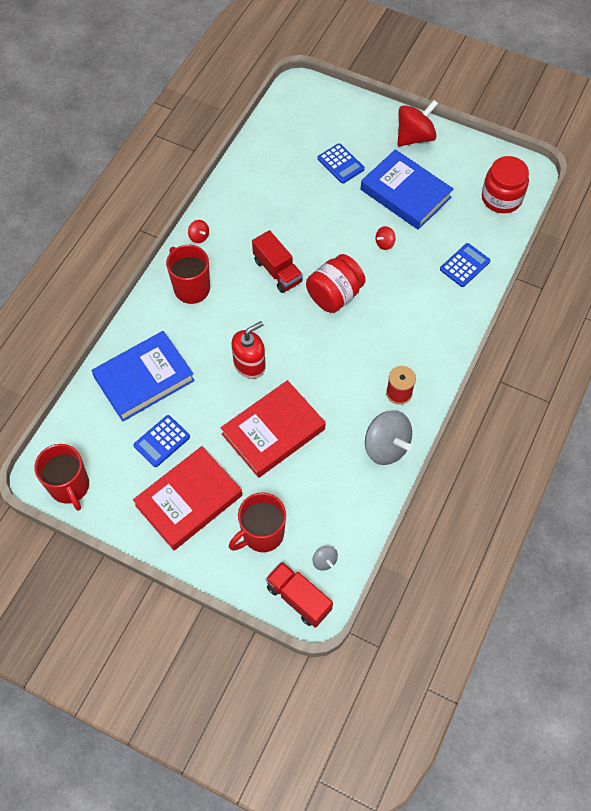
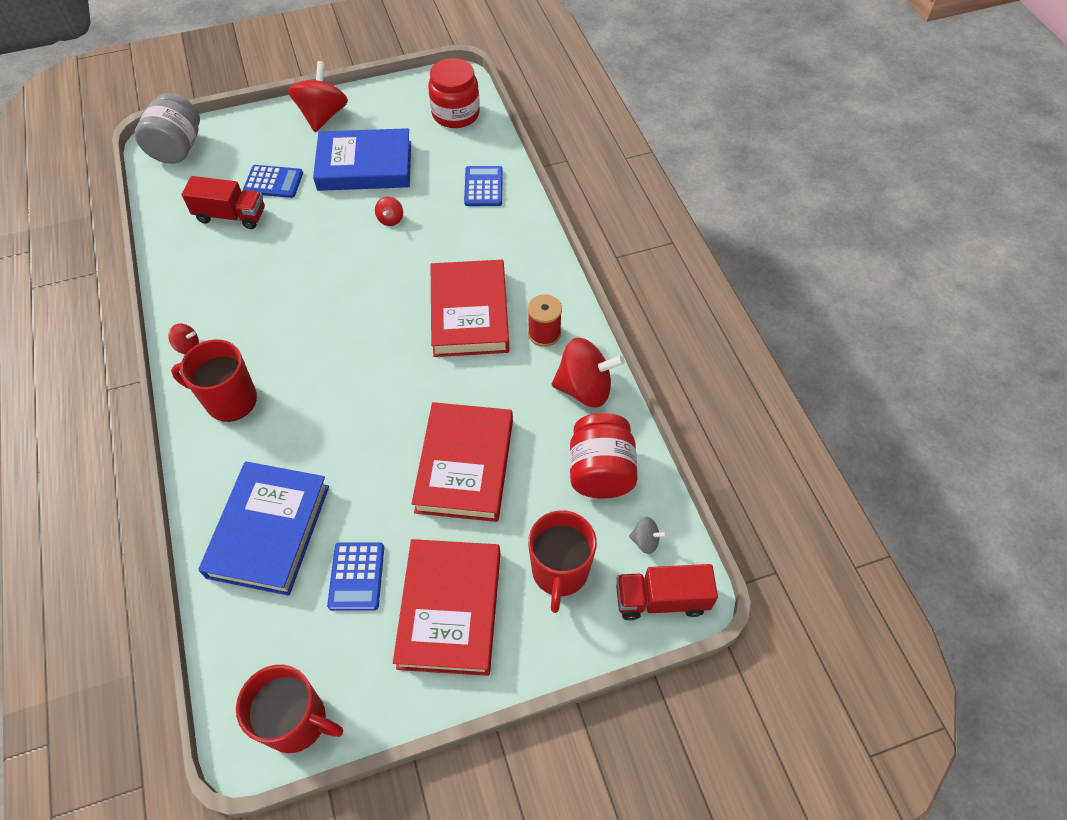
camera: 45 degrees left, 5 degrees down
red soap dispenser [231,321,266,379] -> none
red truck [252,230,303,293] -> red truck moved to [182,176,265,229]
red jar [306,254,365,313] -> red jar moved to [570,413,638,498]
grey spinning top [365,410,412,465] -> red spinning top [552,338,625,408]
none -> grey jar [134,93,200,164]
none -> red book [431,260,510,357]

